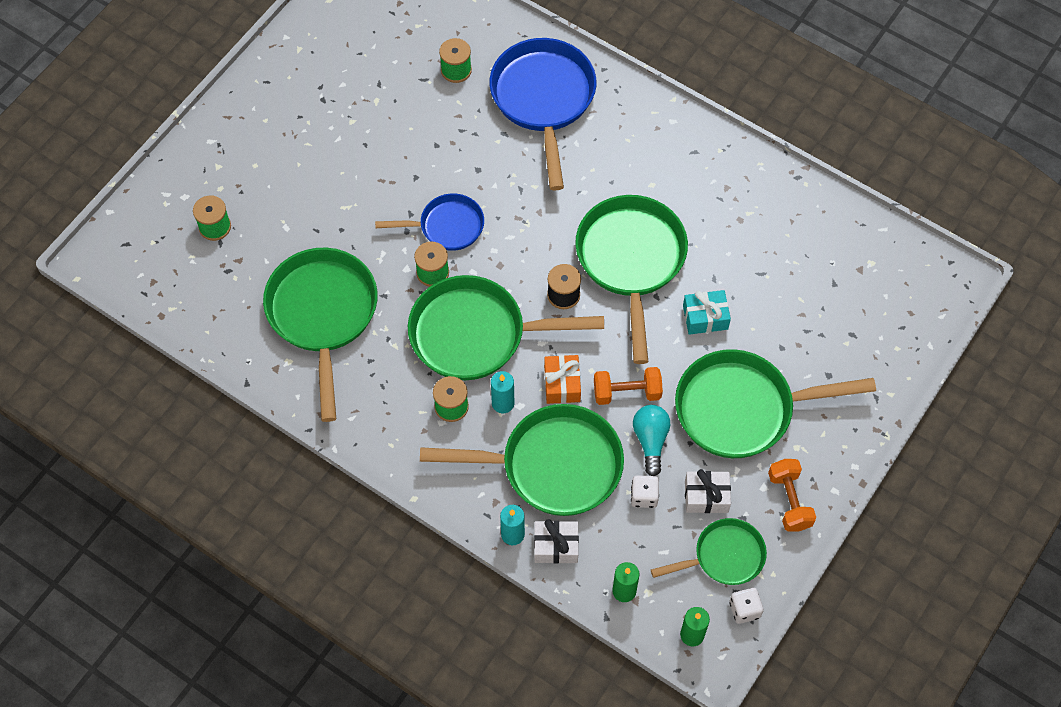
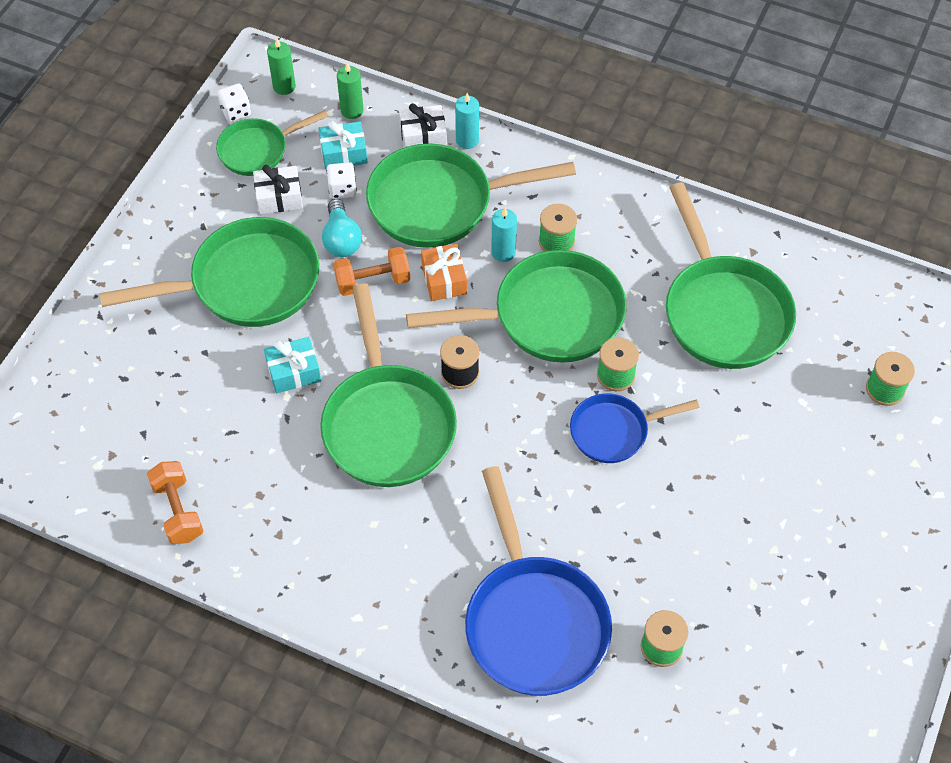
camera: 170 degrees right, 5 degrees down
orange dumbbell [768,459,816,531] -> orange dumbbell moved to [147,461,203,544]
none -> turquoise gift [318,121,368,170]

